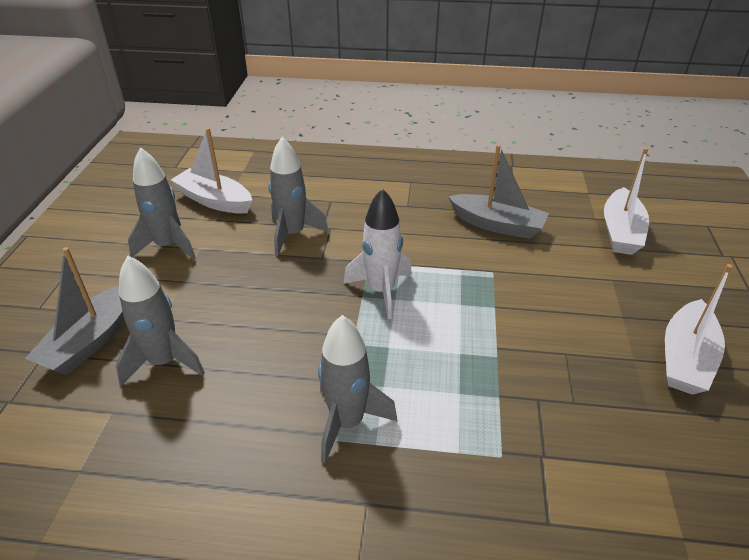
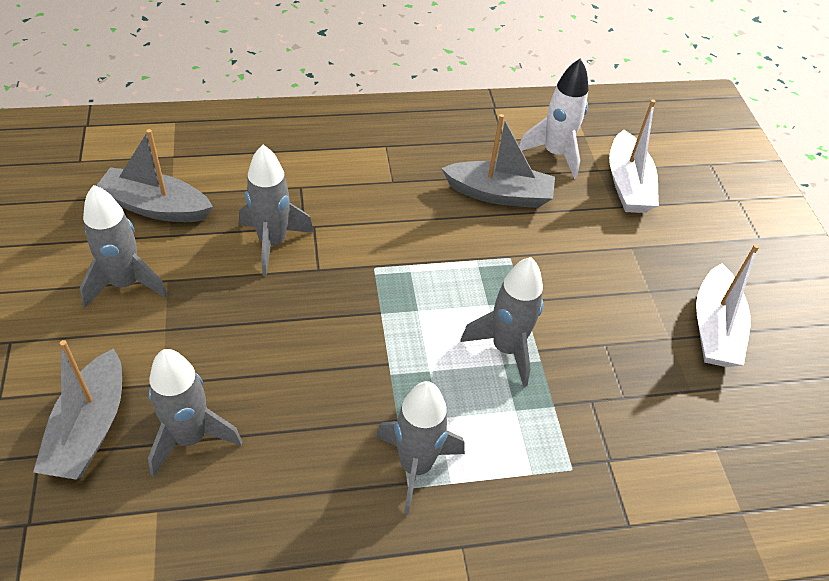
camera: 20 degrees left, 10 degrees up
white boat [171,128,252,214] -> grey boat [96,129,213,222]
white rocket [343,188,412,319] -> white rocket moved to [519,58,588,179]
none -> grey rocket [460,257,543,387]

